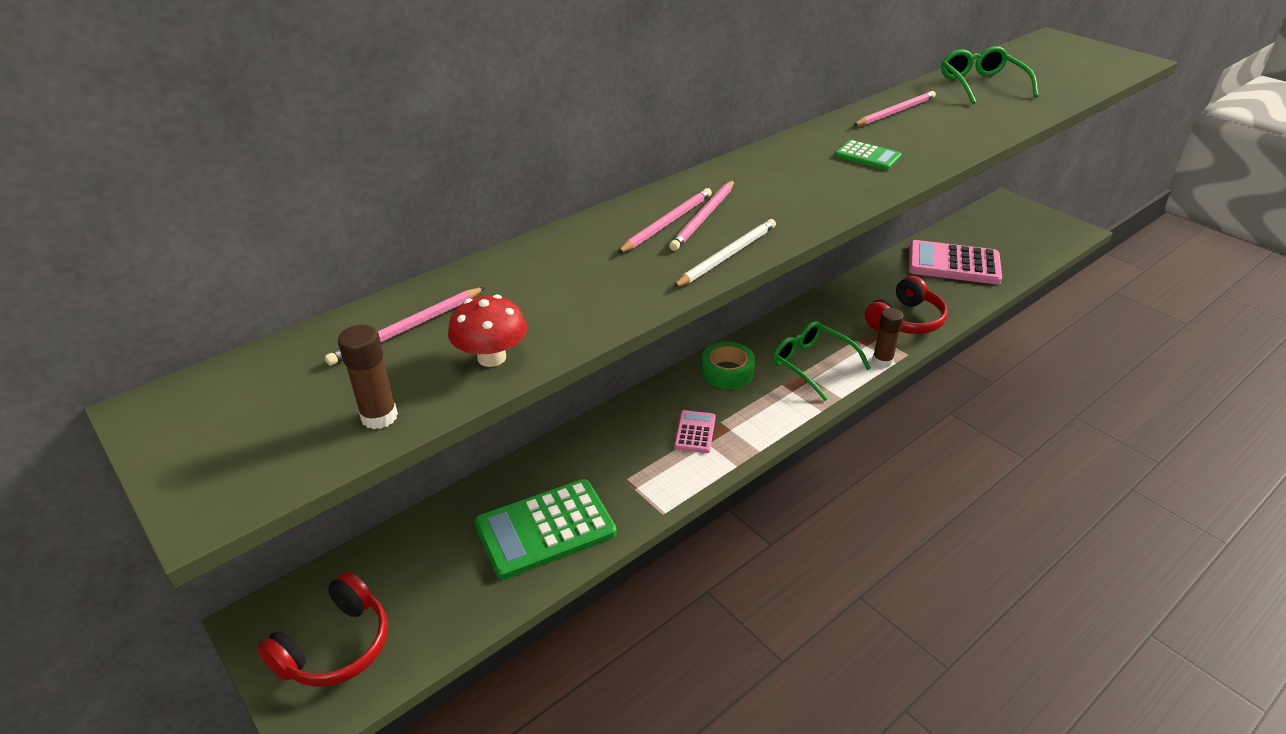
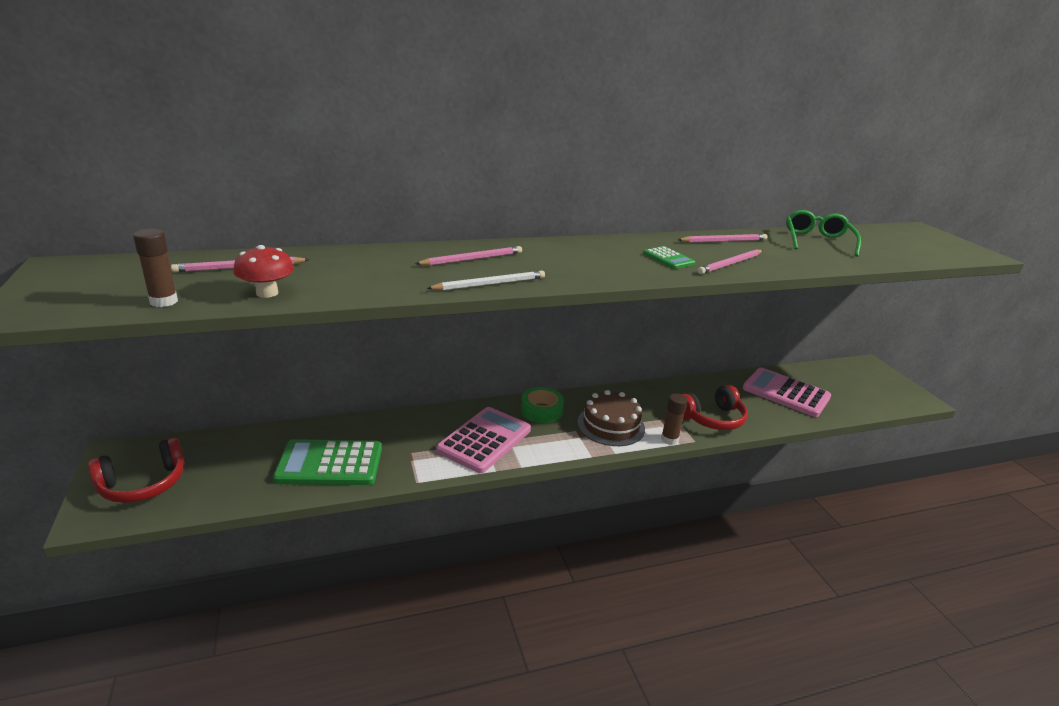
camera: 20 degrees right, 10 degrees down
pink pencil [669,180,734,251] -> pink pencil moved to [697,249,763,274]
pink calculator [674,410,715,453] -> pink calculator [436,407,531,473], size x2.03
green glasses [773,321,871,401] -> brown cake [577,390,645,446]

